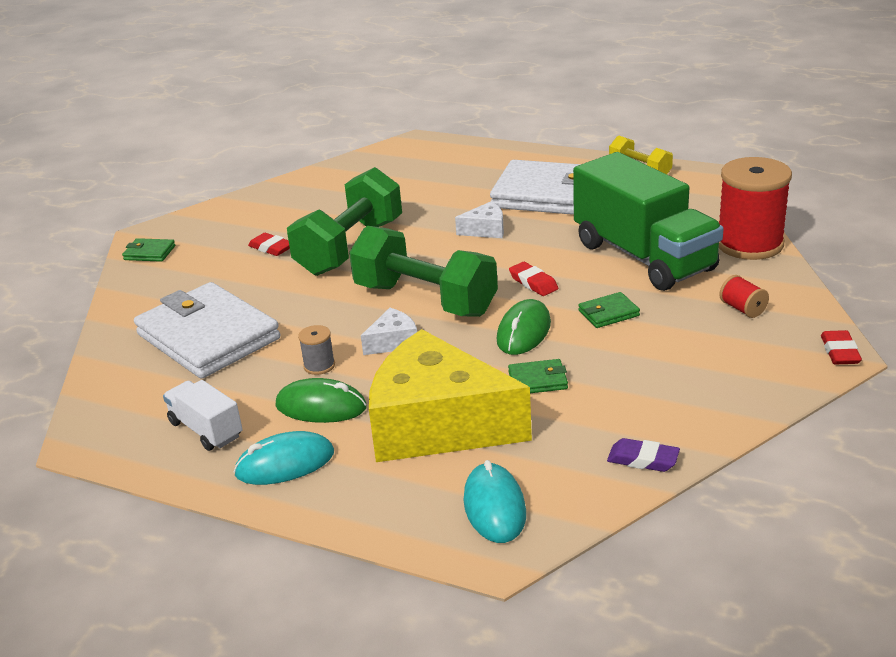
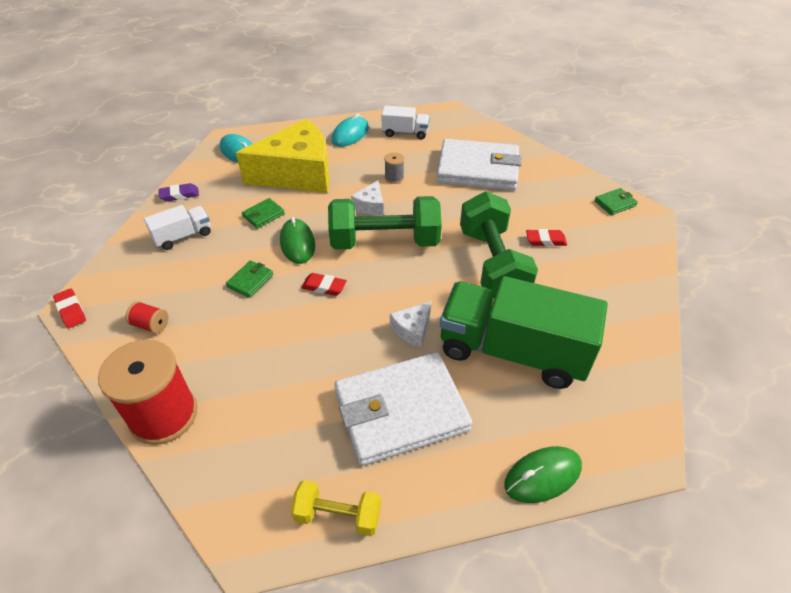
camera: 140 degrees right, 15 degrees up
green mouse [275,378,367,423] -> green mouse moved to [504,446,582,503]
green truck [573,152,724,291] -> green truck moved to [440,276,608,389]
none -> white truck [144,205,211,250]

